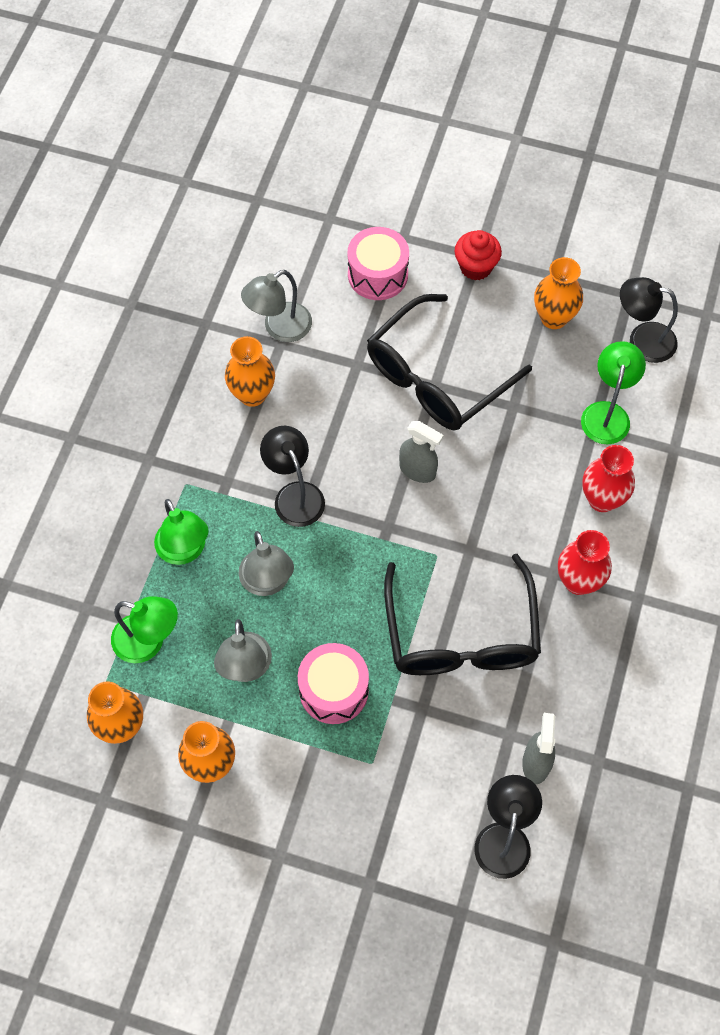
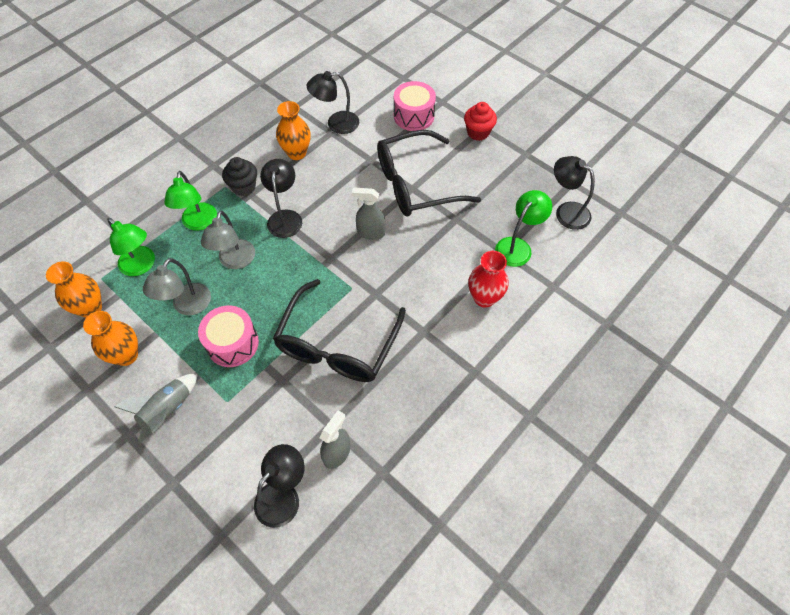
camera: 25 degrees right, 5 degrees down
grey lamp [241,270,312,342] -> black lamp [307,71,359,134]
grey spray bottle [399,421,444,483] -> grey spray bottle turned 135 degrees clockwise [352,187,385,240]
orange vase [534,257,583,329] -> none
red vase [558,530,612,595] -> none
none -> grey rocket [114,373,198,444]
none -> black cupcake [222,157,257,196]

